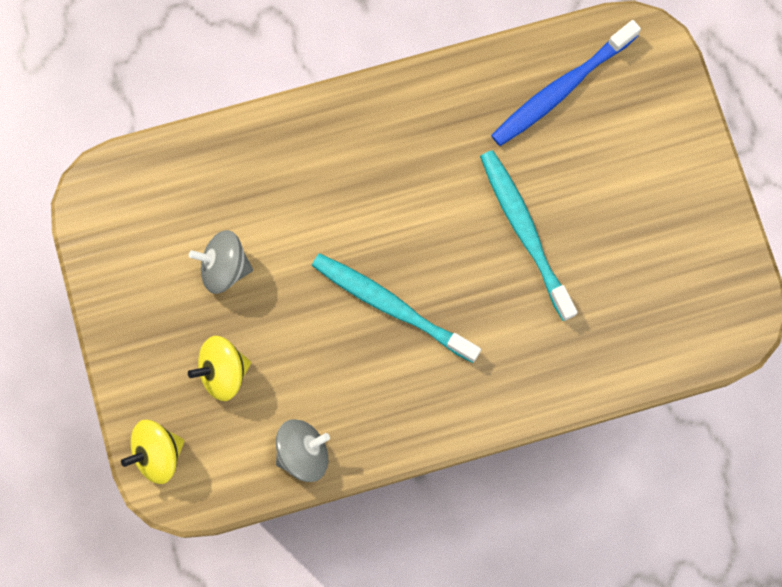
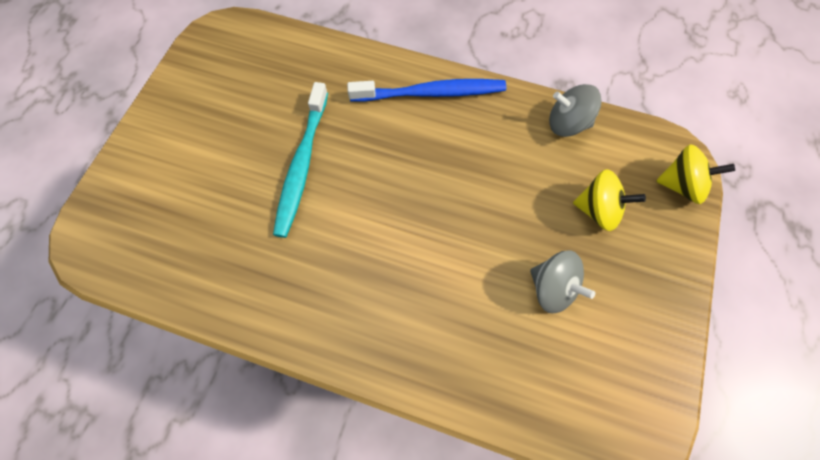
camera: 145 degrees left, 10 degrees down
turquoise toothbrush [312,253,481,363] -> none
blue toothbrush [491,20,641,146] -> blue toothbrush moved to [347,79,506,102]

